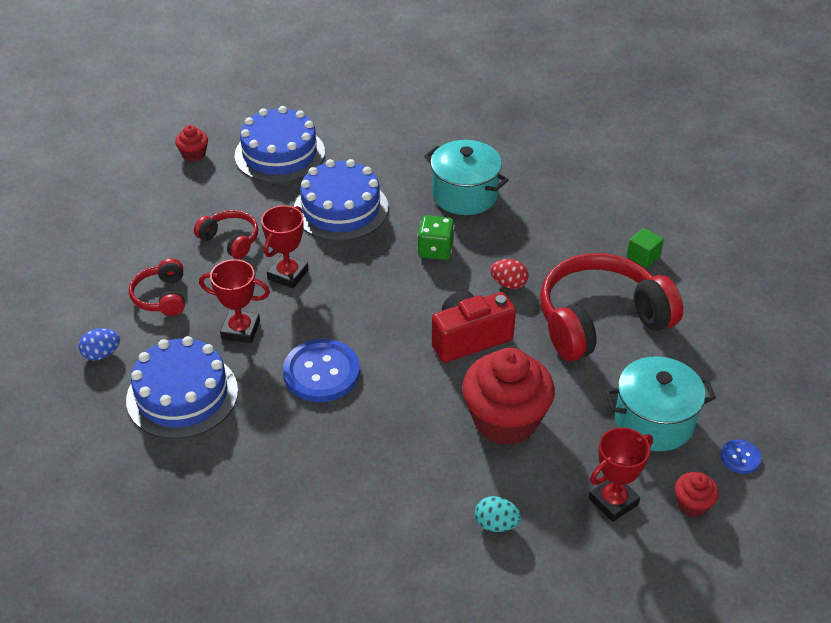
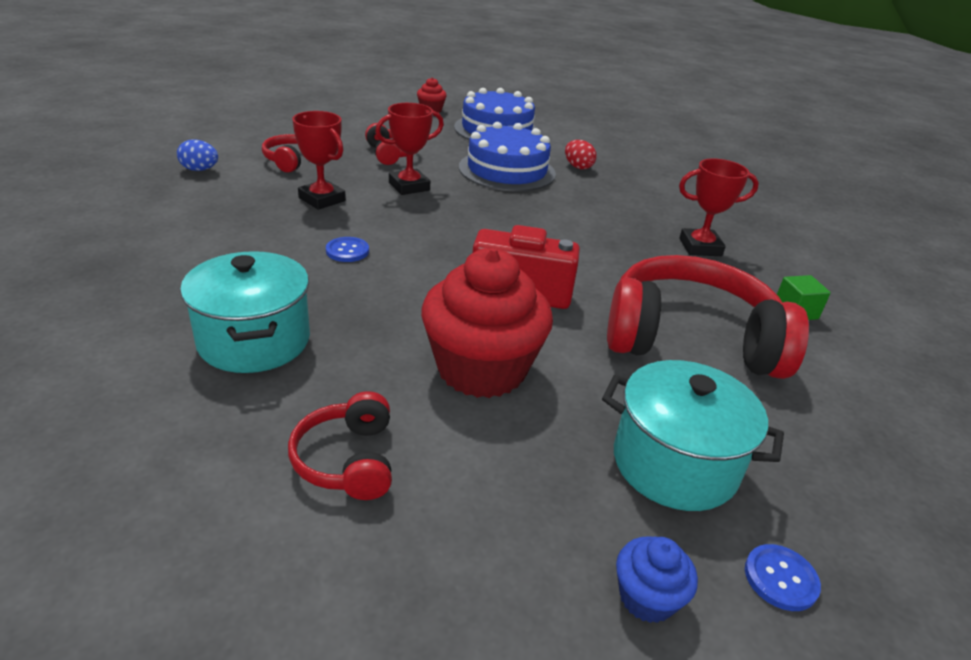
camera: 30 degrees right, 10 degrees down
blue cake [126,336,238,439] -> none
blue button [283,339,360,402] -> blue button [326,237,369,262], size x0.48
green dice [417,215,454,260] -> none
turquoise pot [424,140,508,215] -> turquoise pot moved to [180,251,310,373]
turquoise egg [474,496,521,532] -> red headphones [288,391,392,500]
red egg [490,259,529,289] -> red egg moved to [565,140,597,169]
red trophy [589,427,653,522] -> red trophy moved to [679,158,759,256]
red cupcake [675,472,719,517] -> blue cupcake [616,536,698,623]

